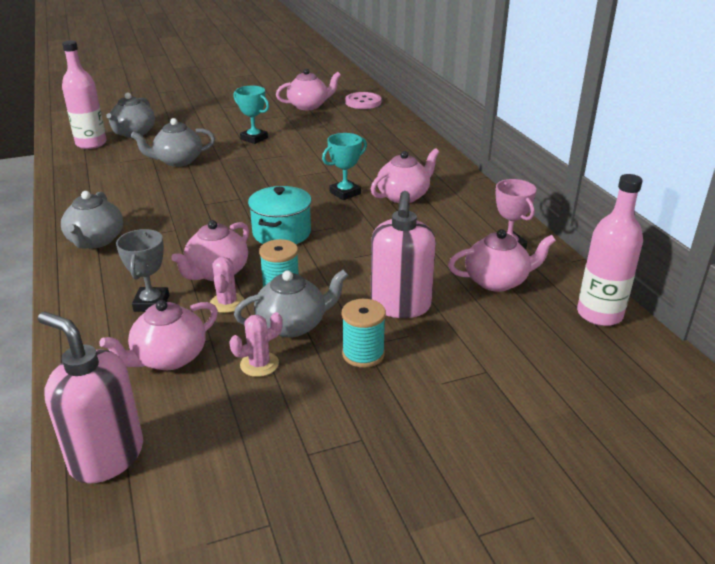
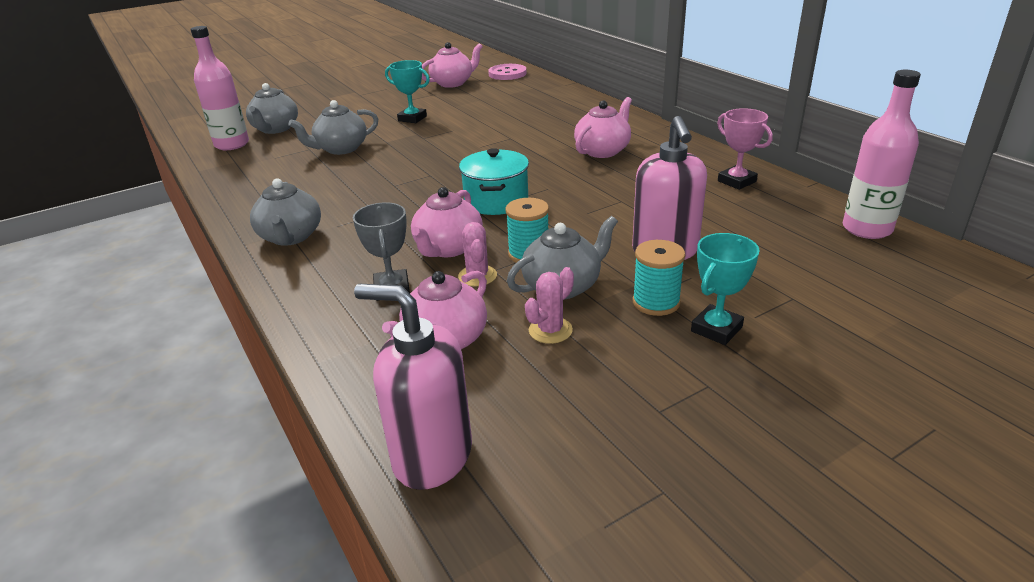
camera: 10 degrees left, 0 degrees up
turquoise trophy [322,133,367,200] -> turquoise trophy moved to [691,233,760,345]
pink teapot [448,229,556,292] -> none

